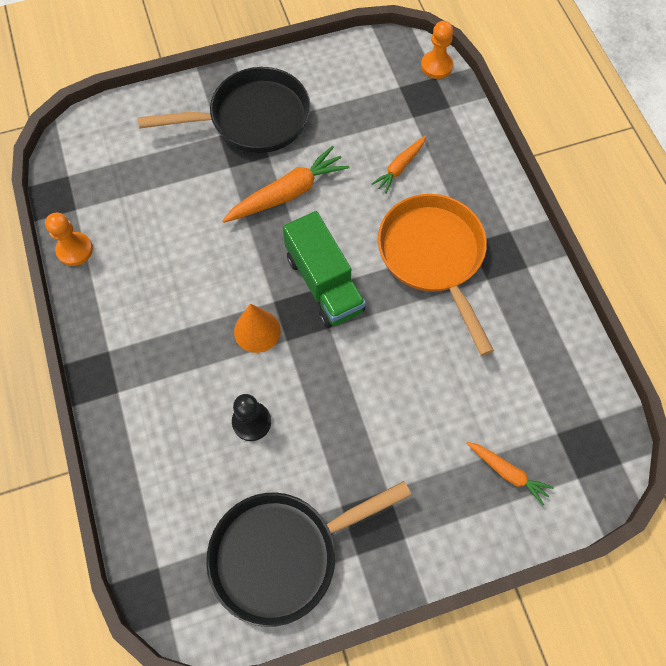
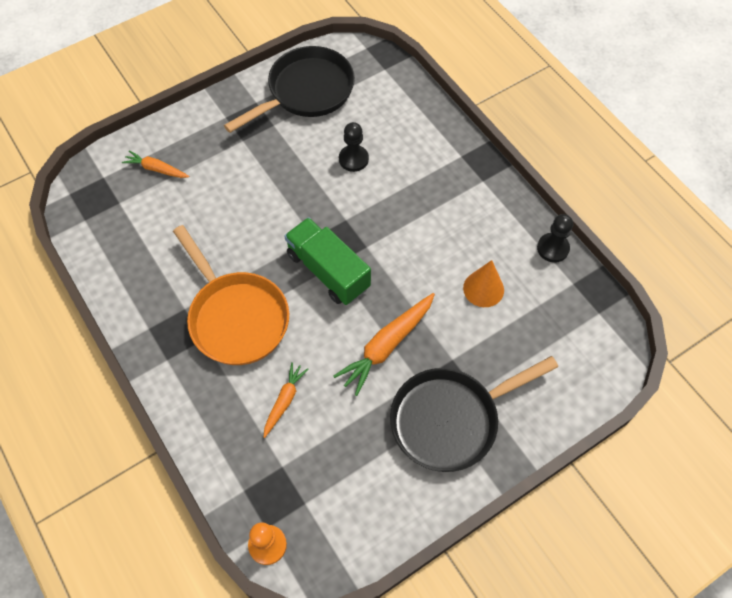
camera: 165 degrees right, 5 degrees down
orange pawn [45,212,93,266] -> black pawn [537,214,573,263]
orange cone [234,303,281,353] -> orange cone moved to [463,260,504,307]

